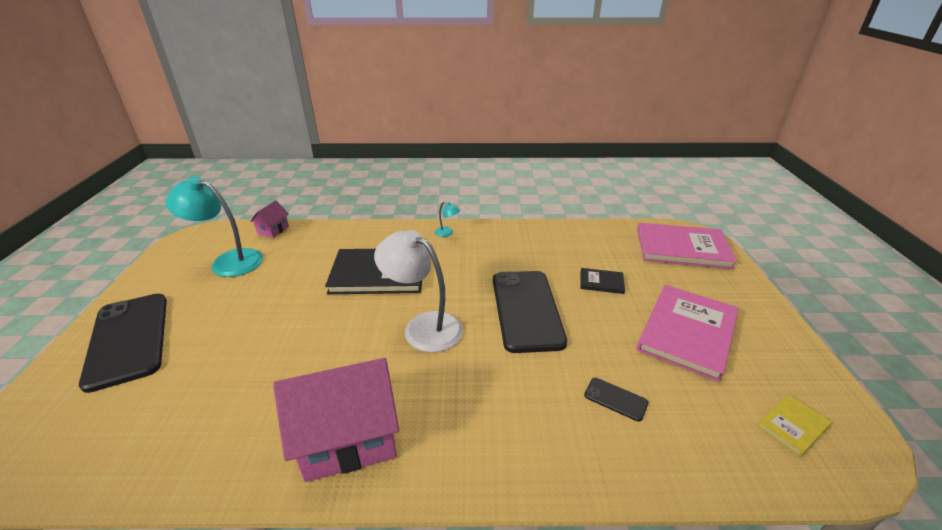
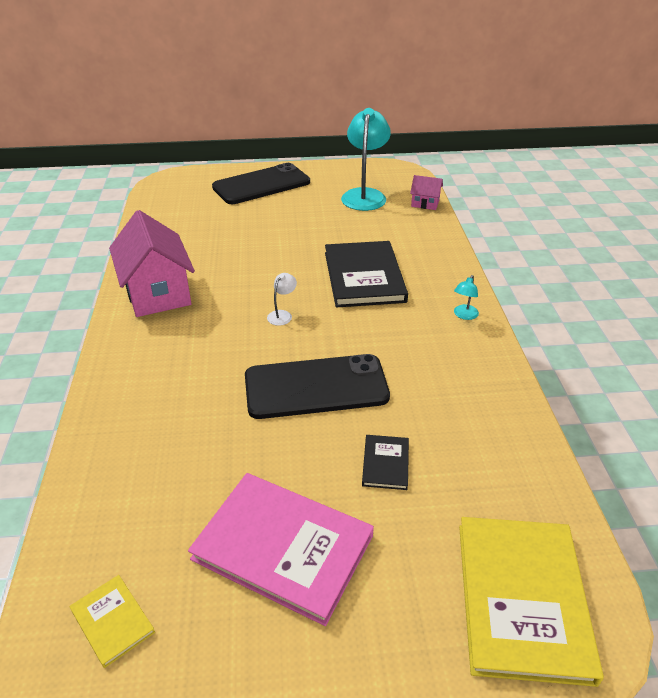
camera: 85 degrees right, 5 degrees up
white lamp [374,230,463,352] -> white lamp [267,273,297,326], size x0.43
black phone [584,378,649,422] -> none
pink book [637,223,737,269] -> yellow book [459,517,604,687]

